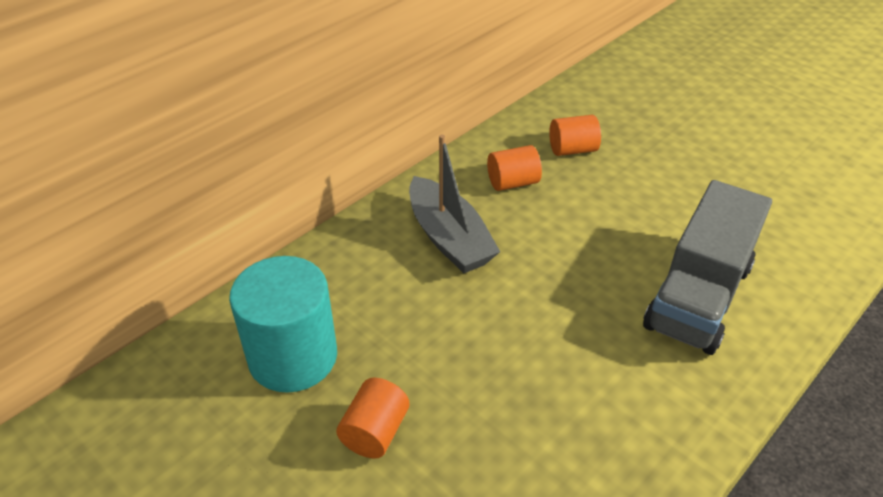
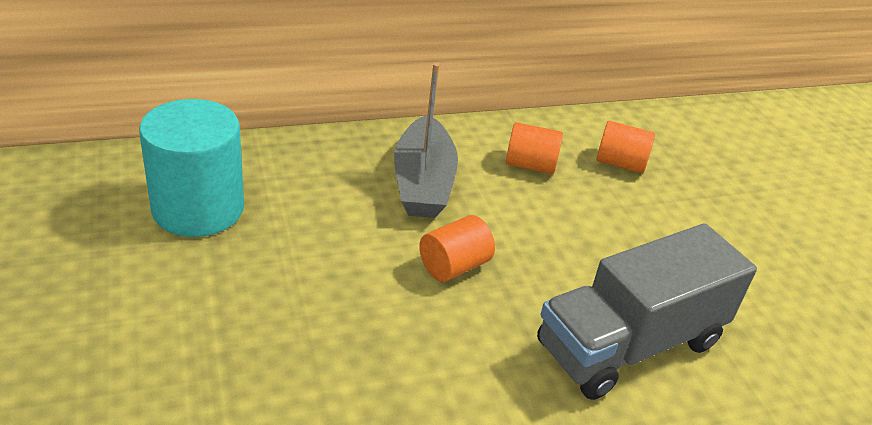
camera: 25 degrees right, 5 degrees down
orange cylinder [336,378,409,459] -> orange cylinder moved to [419,215,495,282]

